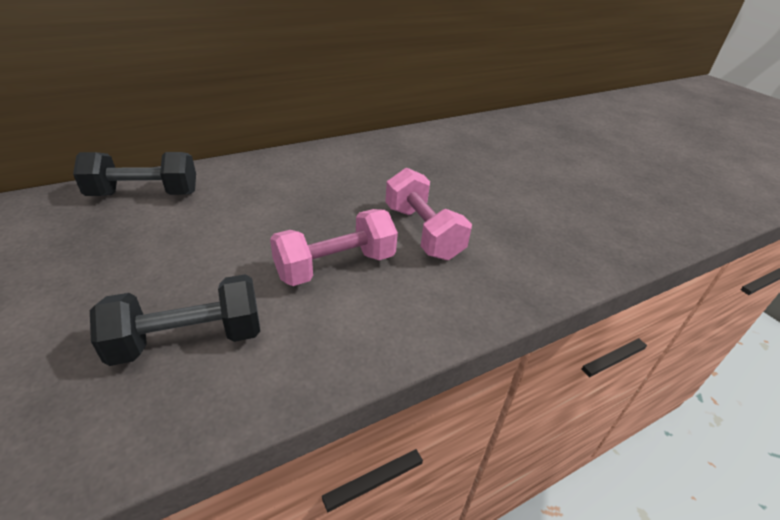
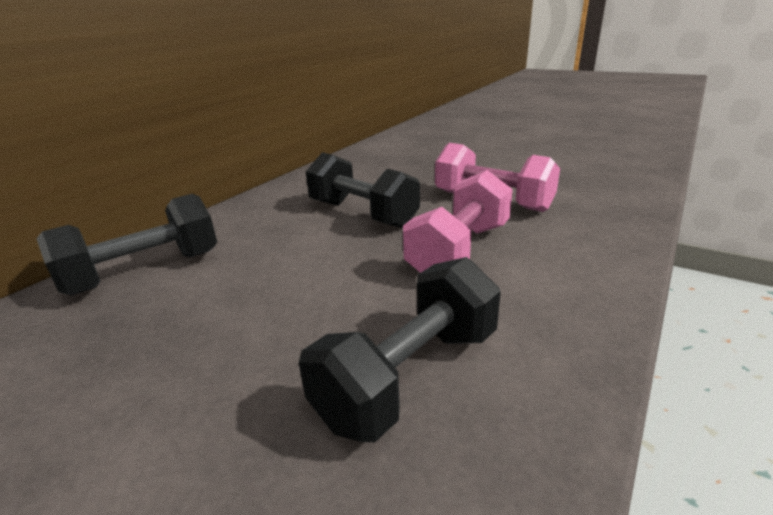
camera: 25 degrees left, 10 degrees down
none -> black dumbbell [306,152,420,228]

